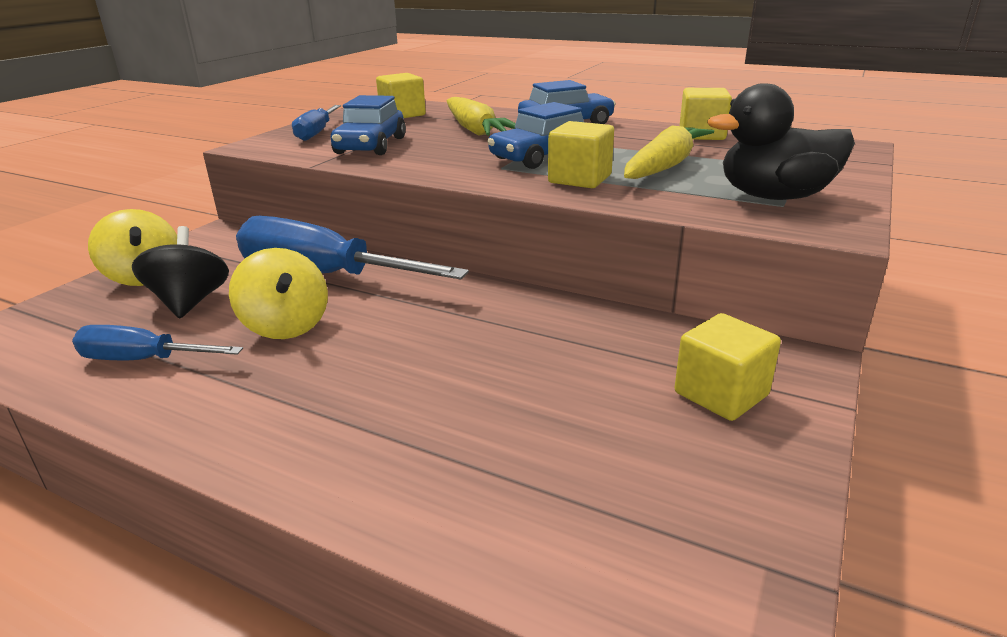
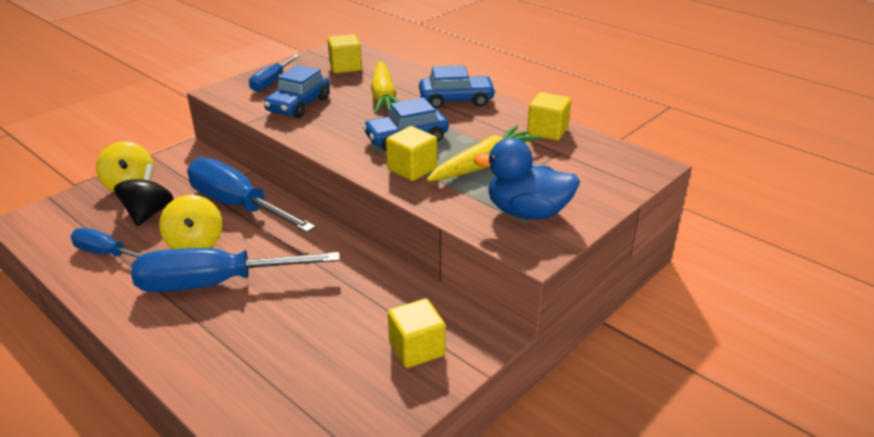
camera: 15 degrees right, 5 degrees up
black duck [707,83,855,200] -> blue duck [473,138,580,220]
none -> blue screwdriver [131,248,340,292]

